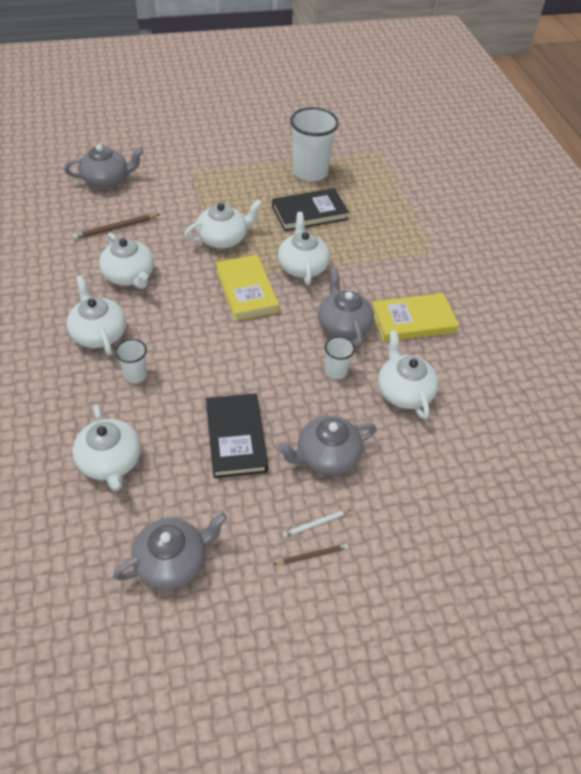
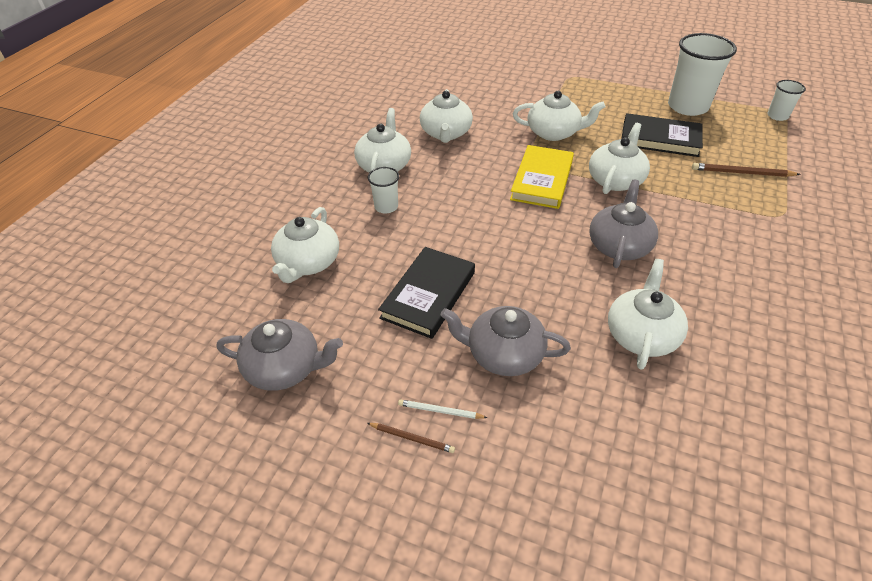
camera: 40 degrees right, 5 degrees down
grey teapot [64,144,144,188] -> none
brown pencil [72,214,160,240] -> brown pencil moved to [692,163,801,177]
white cup [325,336,355,379] -> white cup moved to [767,80,806,121]
yellow book [373,293,459,342] -> none

